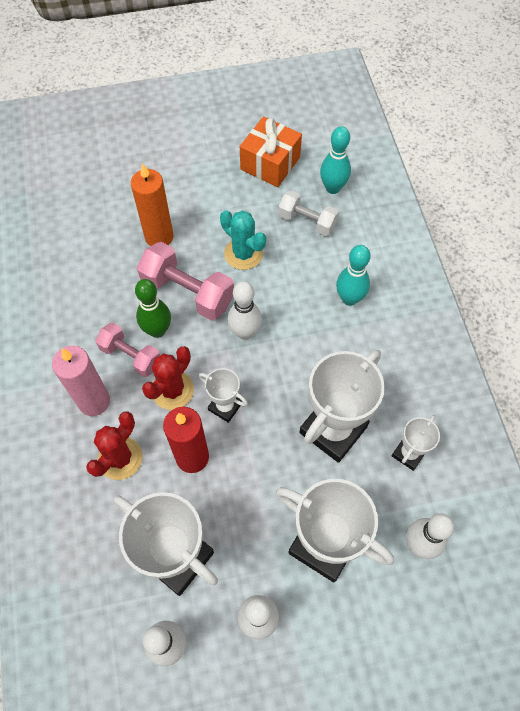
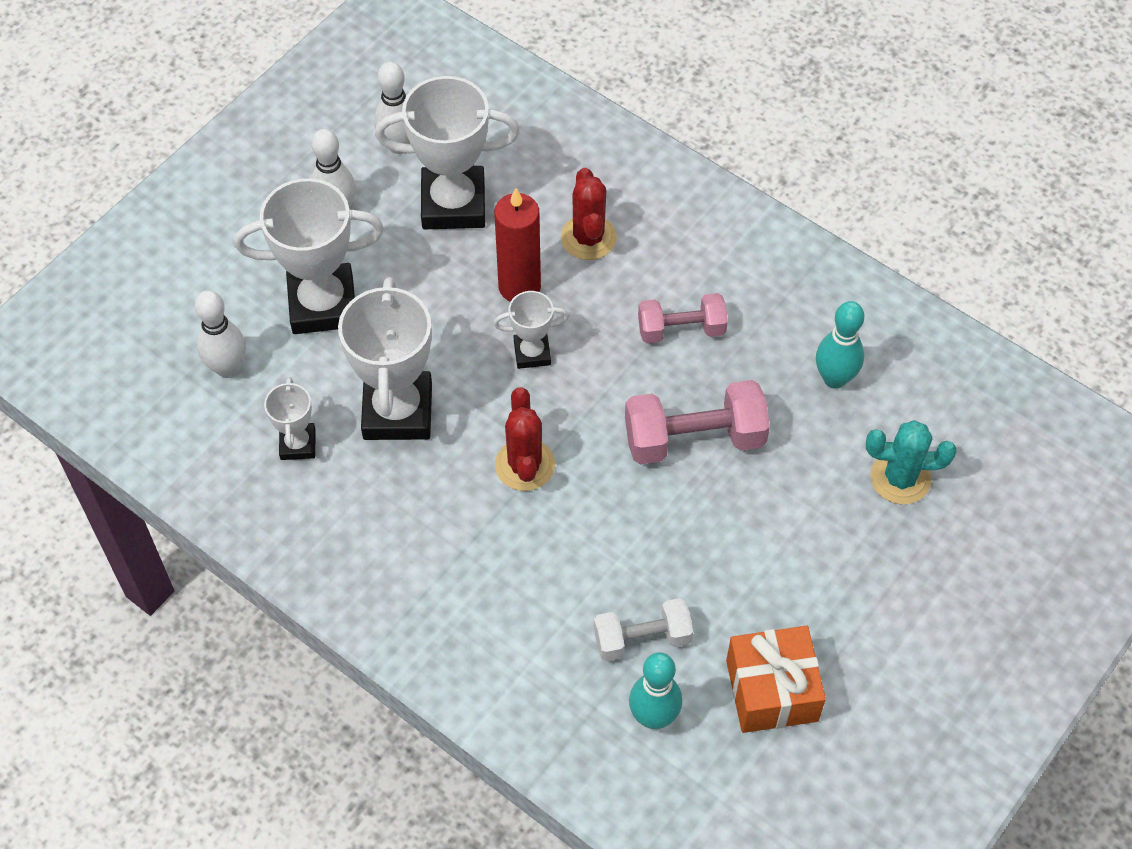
camera: 140 degrees right, 5 degrees down
pink candle [52,346,110,416] -> none
orange candle [131,163,174,246] -> none
green bowling pin [135,279,171,338] -> none
red cactus [142,346,194,410] -> red cactus moved to [495,387,555,491]
turquoise cactus [220,210,266,270] -> turquoise cactus moved to [866,420,957,504]
white bowling pin [228,281,262,340] -> none
turquoise bowling pin [336,245,371,306] -> turquoise bowling pin moved to [816,301,864,389]

